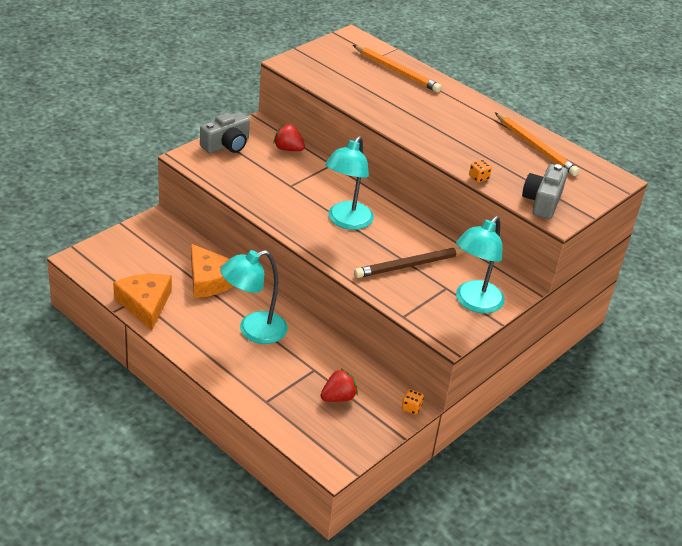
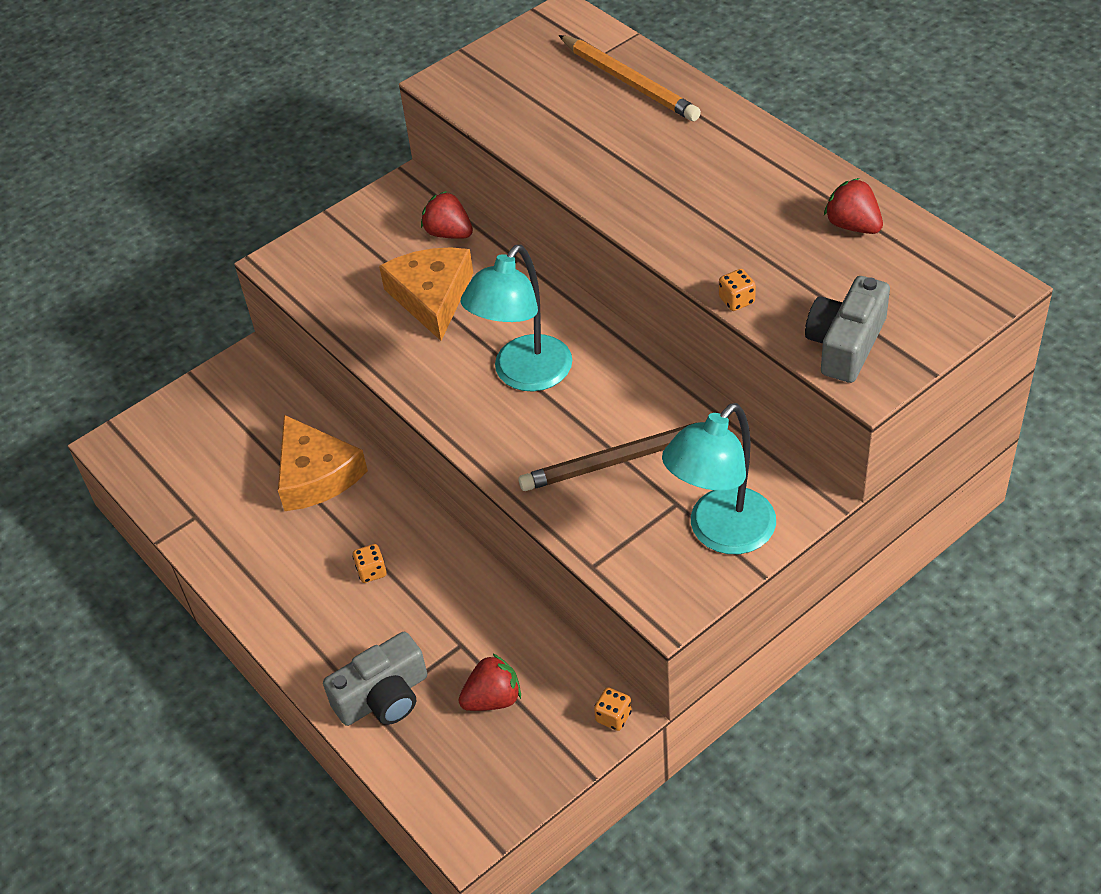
camera: 15 degrees right, 10 degrees up
orange cheese [113,274,172,331] -> orange cheese moved to [379,247,473,341]
grey camera [200,112,250,153] -> grey camera moved to [323,632,427,726]
turquoise lamp [220,250,288,344] -> orange dice [352,544,387,583]
orange pencil [495,112,580,176] -> red strawberry [824,178,883,234]

